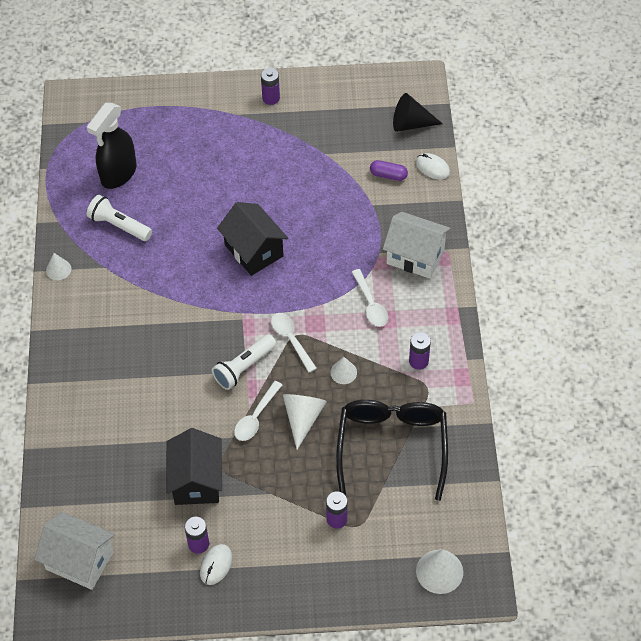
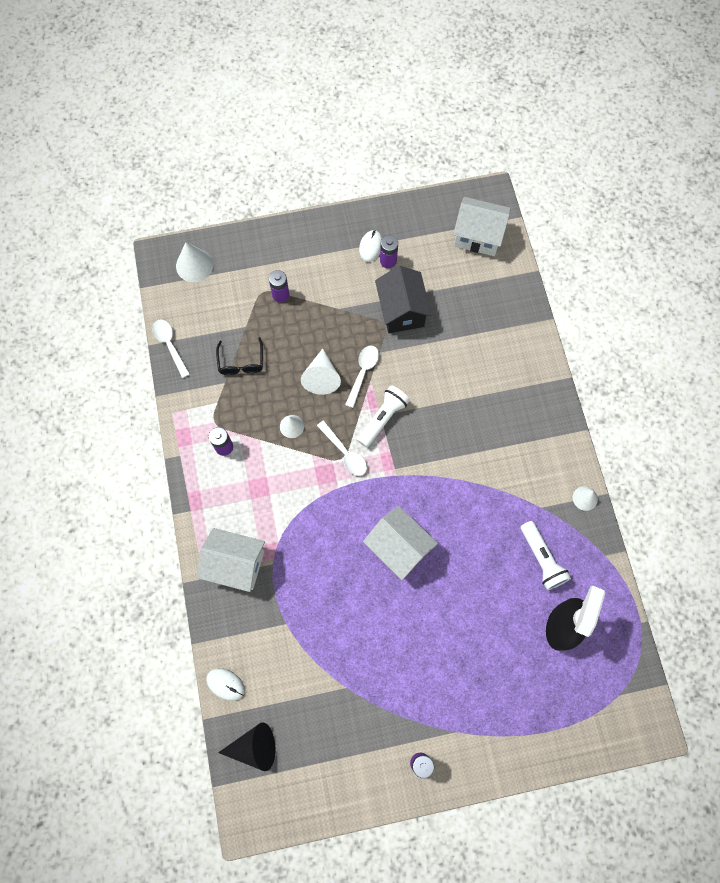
camera: 170 degrees right, 15 degrees up
white flashlight [87,195,152,241] -> white flashlight turned 45 degrees clockwise [521,521,571,590]
black house [217,202,288,276] -> white house [363,506,438,580]
black glasses [336,400,448,501] -> black glasses [216,337,263,375], size x0.49
white spoon [352,269,388,327] -> white spoon moved to [152,320,190,378]
purple capsule [370,160,408,181] -> none

